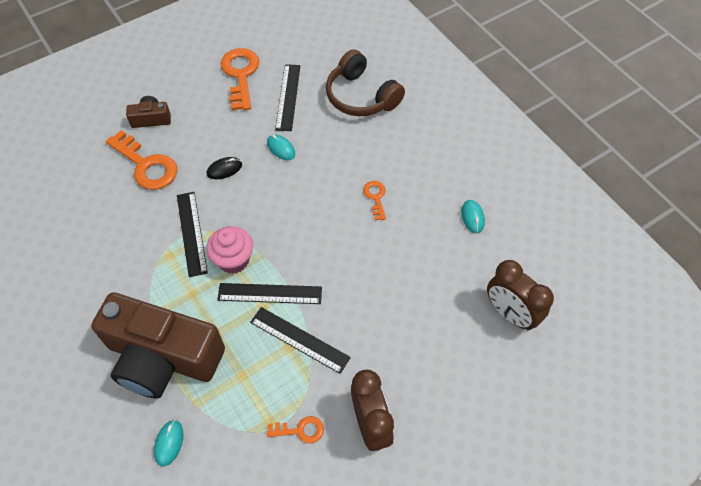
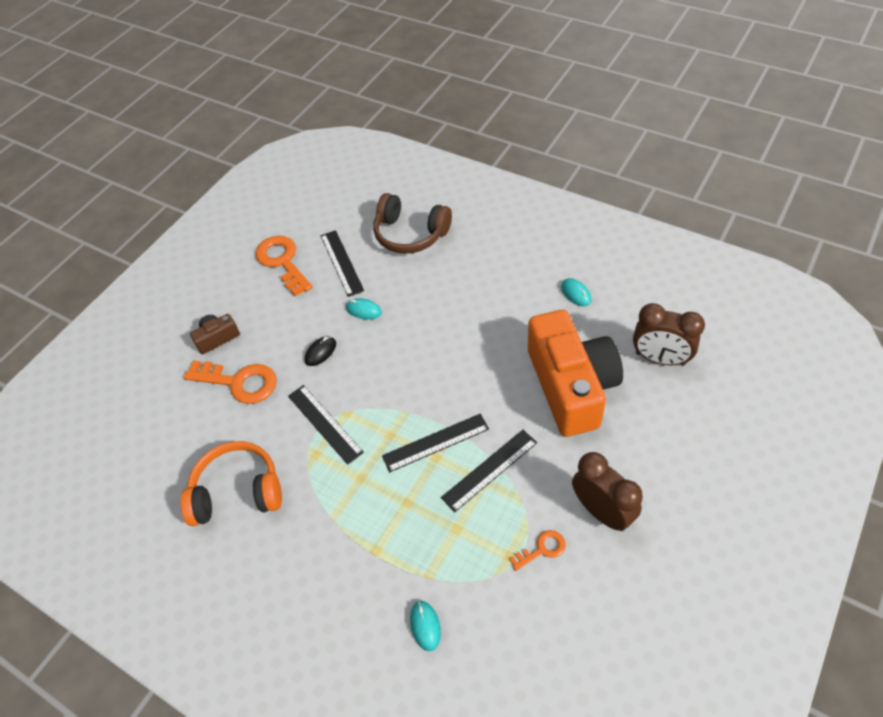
camera: 20 degrees left, 5 degrees down
brown camera [91,292,225,398] -> none
pink cupcake [206,226,253,274] -> none
black ruler [250,307,351,374] -> black ruler turned 45 degrees counterclockwise [441,430,537,512]
orange key [363,181,386,221] -> none
none -> orange headphones [181,441,282,526]
none -> orange camera [528,310,623,437]

